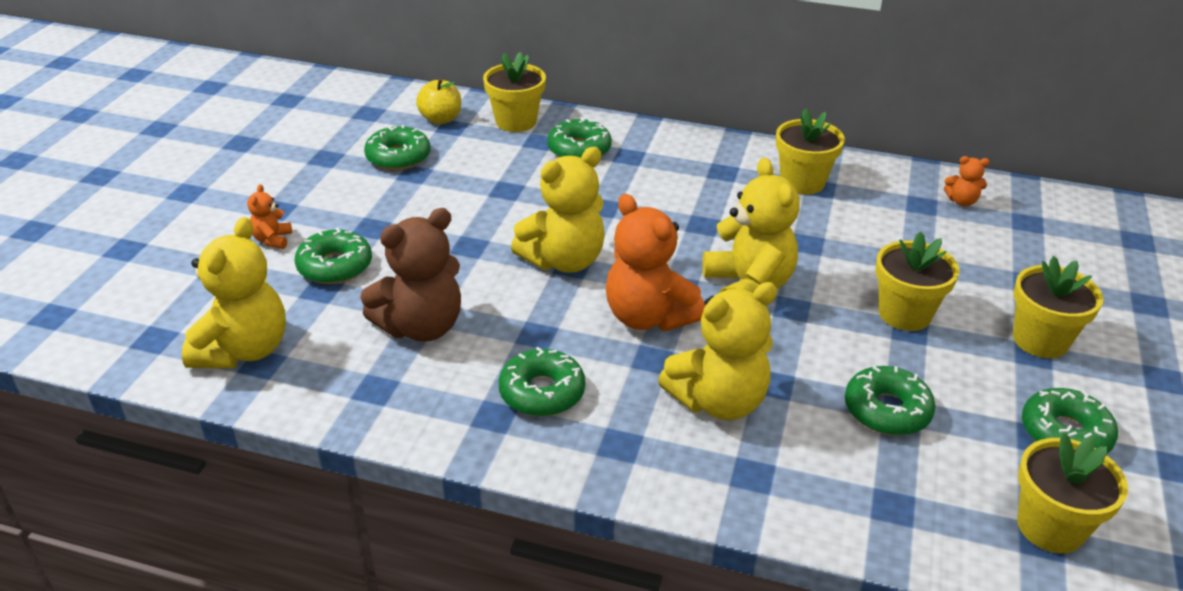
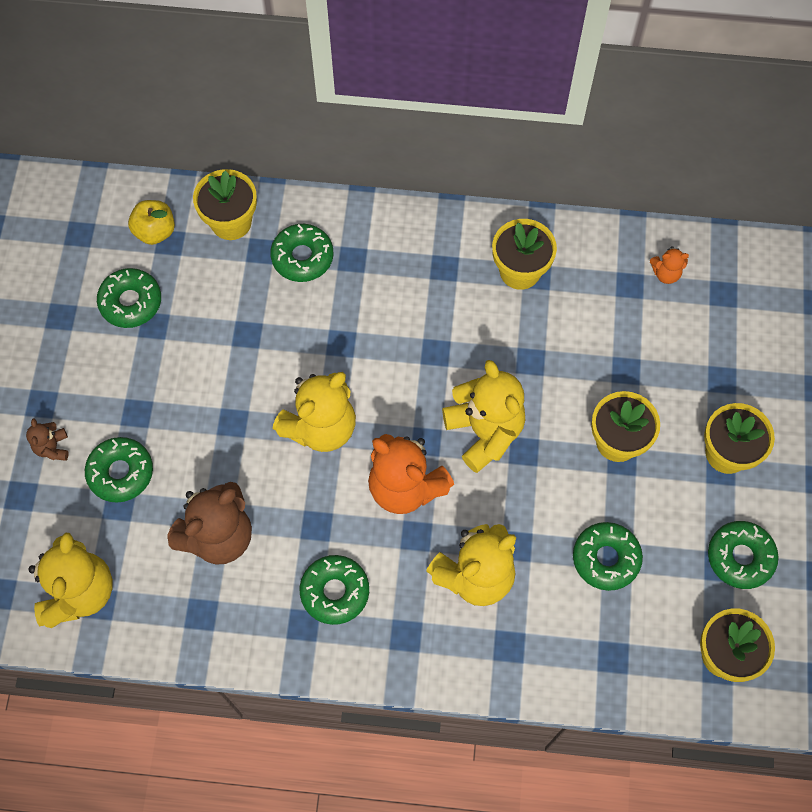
camera: 10 degrees left, 30 degrees up
orange teddy bear [247,184,292,249] -> brown teddy bear [26,419,69,461]

